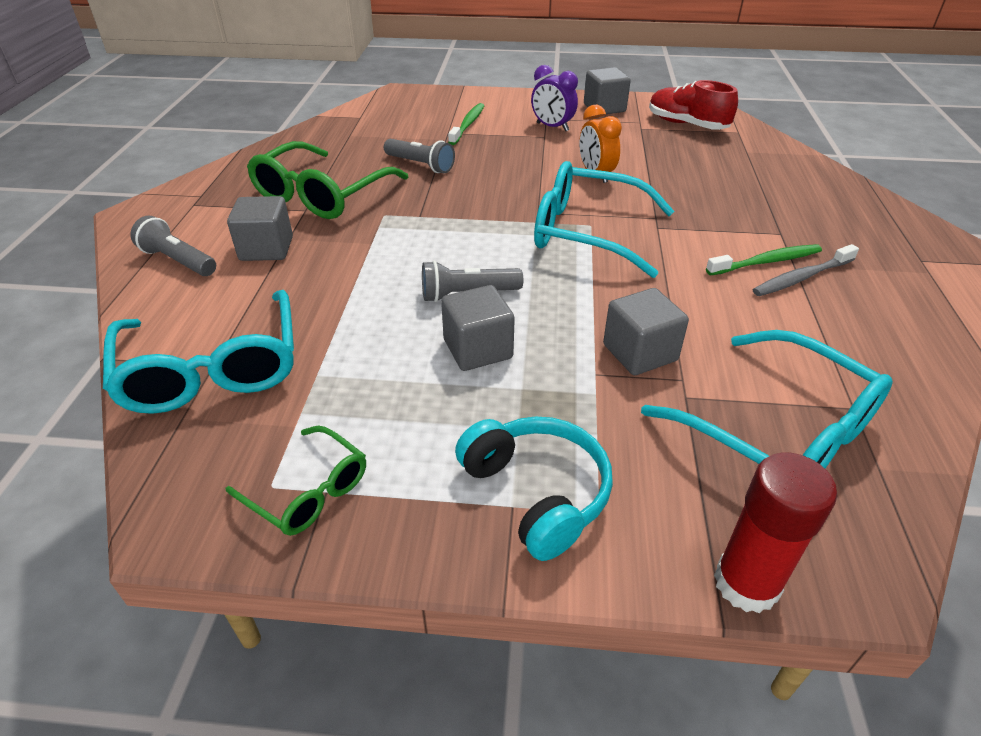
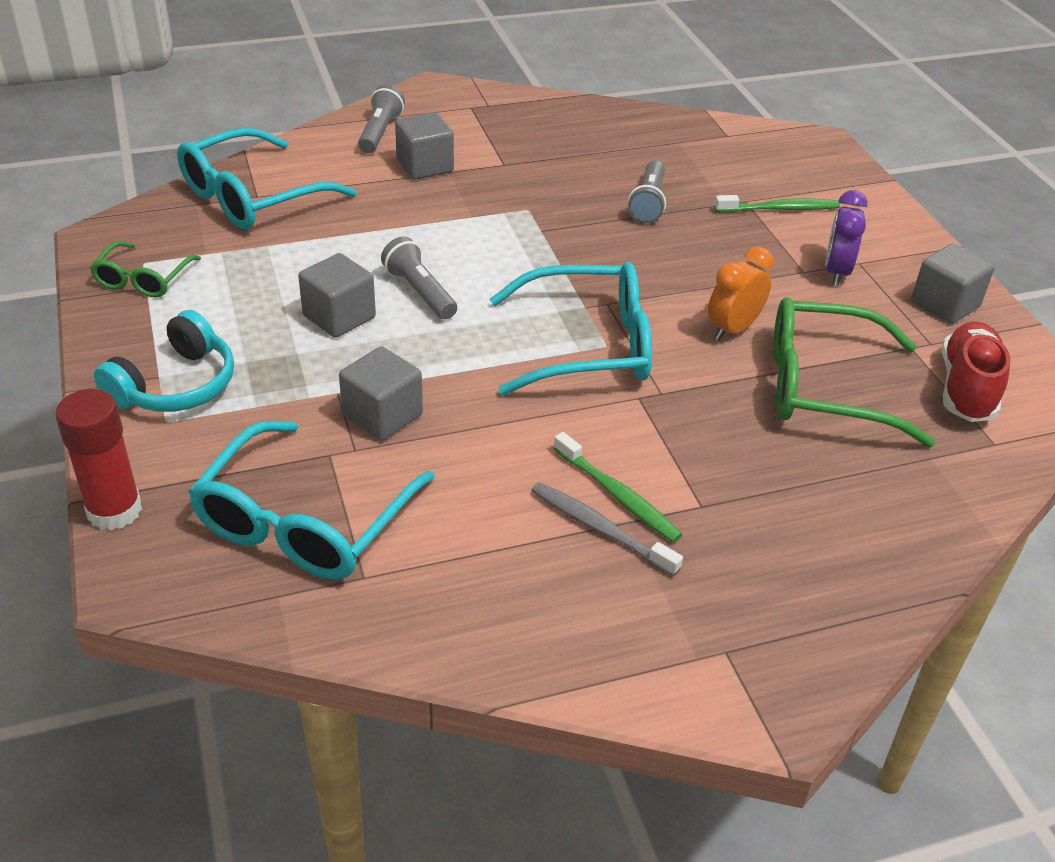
camera: 65 degrees right, 0 degrees up
green glasses [247,141,408,219] -> green glasses moved to [773,297,935,447]
turquoise glasses [534,161,674,278] -> turquoise glasses turned 90 degrees clockwise [490,262,652,395]

